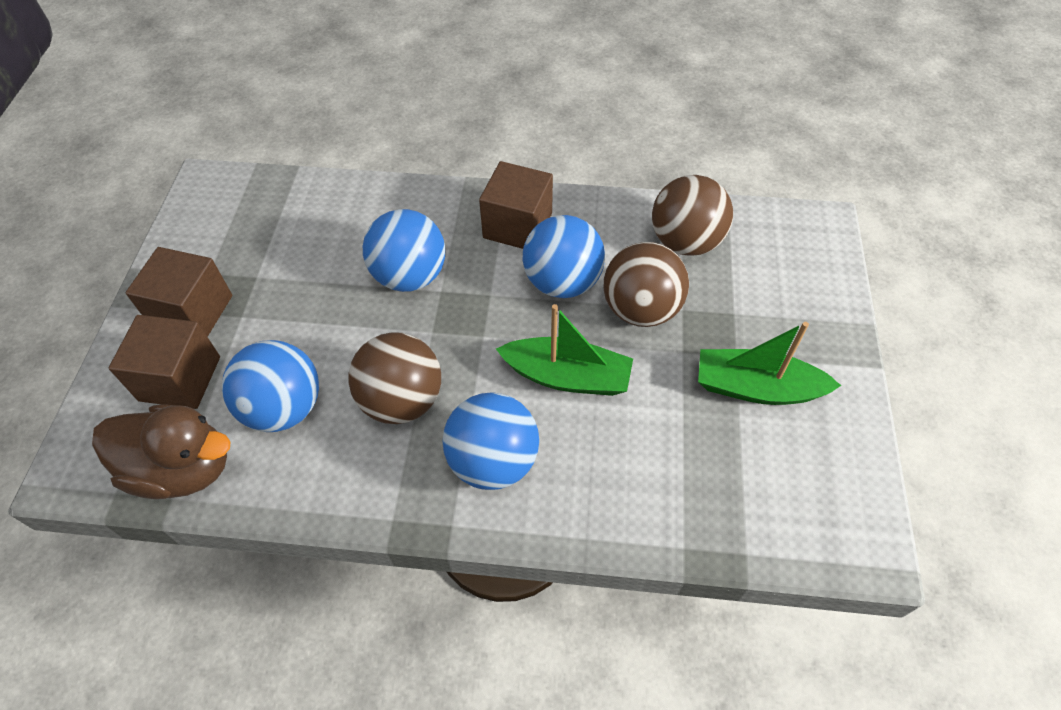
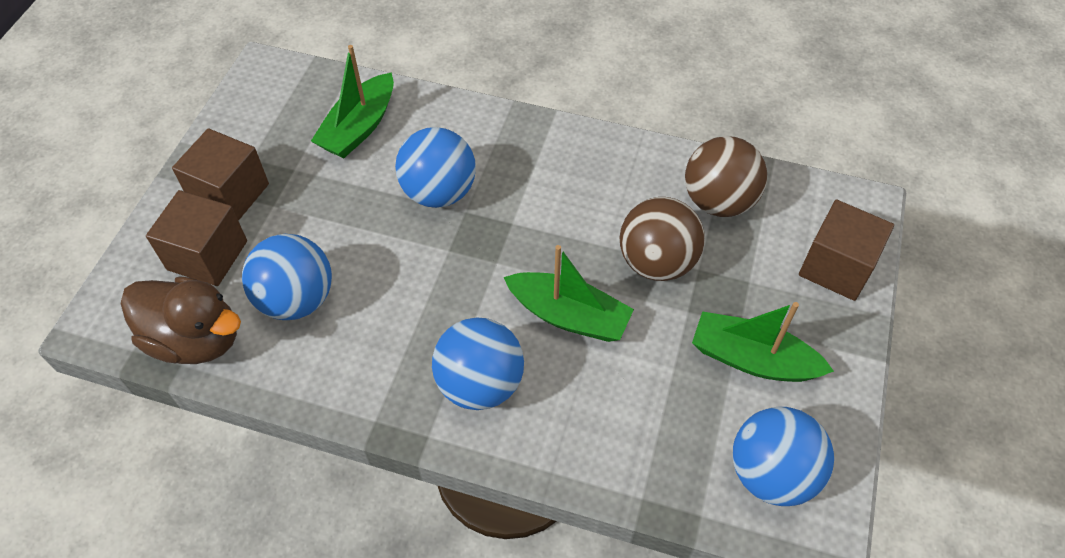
camera: 10 degrees right, 0 degrees up
brown ball [349,332,441,424] -> none
brown cube [479,161,553,249] -> brown cube moved to [799,199,894,301]
blue ball [523,215,605,298] -> blue ball moved to [733,407,834,506]
none -> green boat [311,45,394,158]

